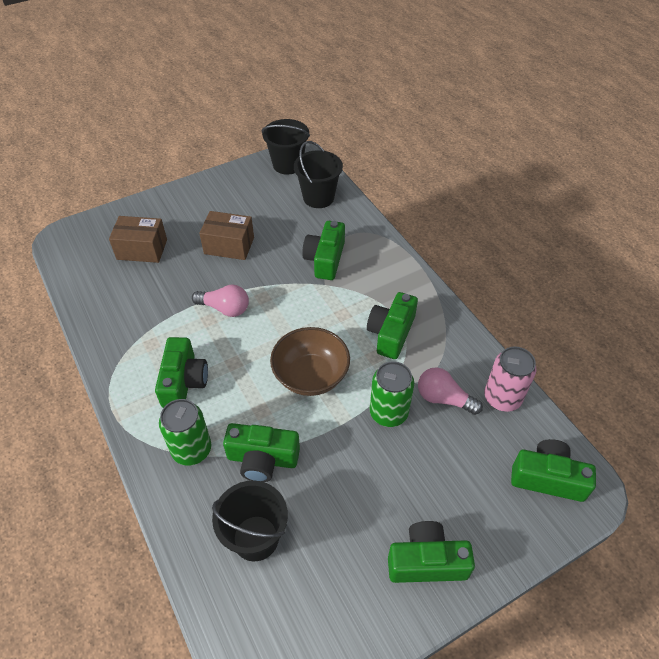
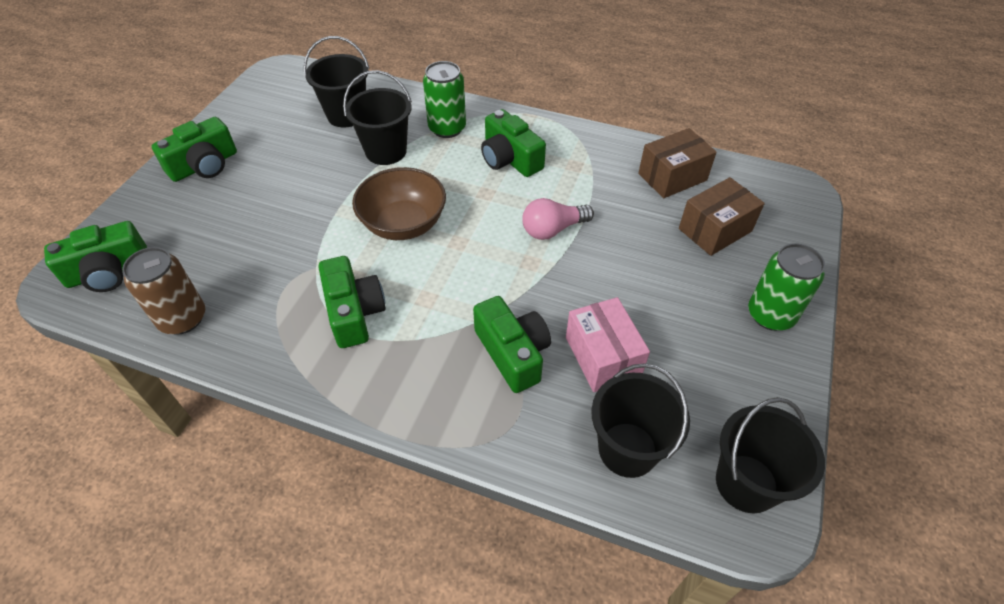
camera: 140 degrees right, 0 degrees up
brown box [199,211,254,260] -> brown box moved to [638,128,717,198]
green camera [223,423,300,482] -> black bucket [343,70,412,165]
green can [370,361,414,427] -> green can moved to [748,243,825,331]
pink light bulb [418,367,483,415] -> none
pink can [484,346,536,412] -> brown can [122,247,205,335]
none -> pink box [566,297,650,392]

